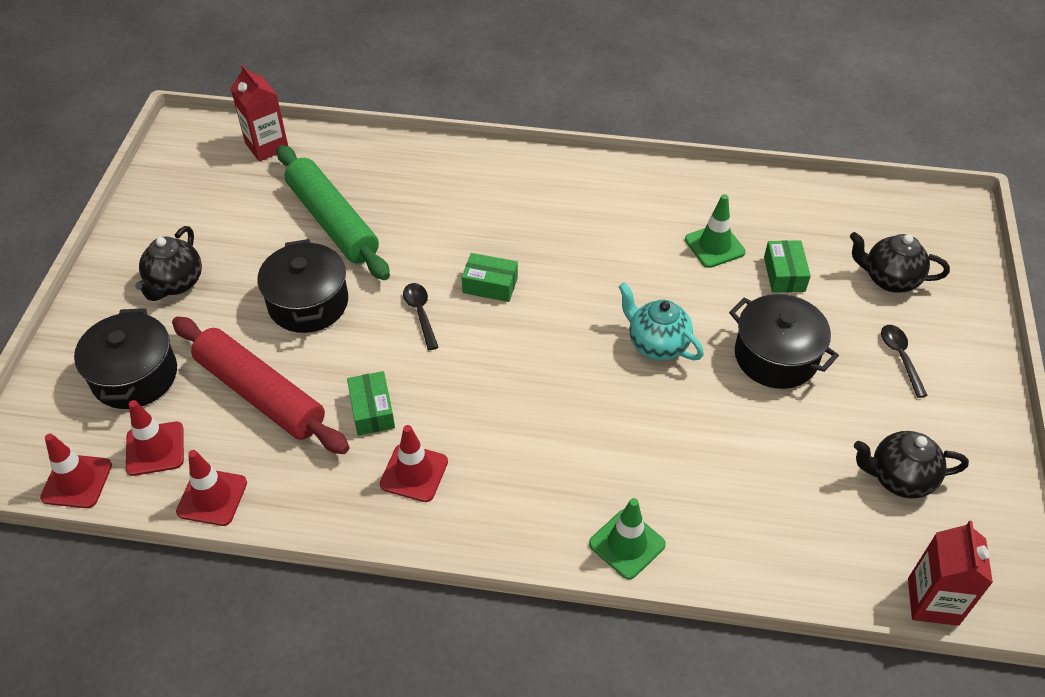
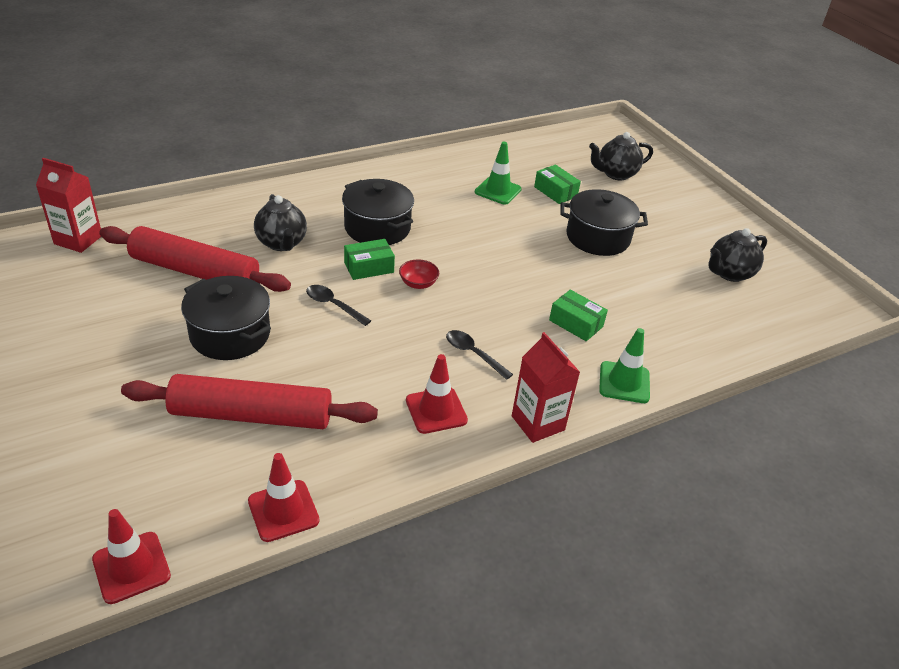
camera: 40 degrees left, 10 degrees down
black pot [74,308,177,409] -> black pot moved to [342,179,414,245]
red traffic cone [126,400,184,476] -> none
black teapot [135,226,202,301] -> black teapot moved to [254,194,307,251]
green rolling pin [277,145,390,280] -> red rolling pin [99,226,291,292]
green box [347,371,395,435] -> green box moved to [549,290,608,341]
turquoise teapot [619,282,704,360] -> none
black spoon [881,325,928,398] -> black spoon moved to [446,330,513,380]
red carton [908,520,993,626] -> red carton moved to [512,332,580,443]
none -> red bowl [399,260,439,289]

